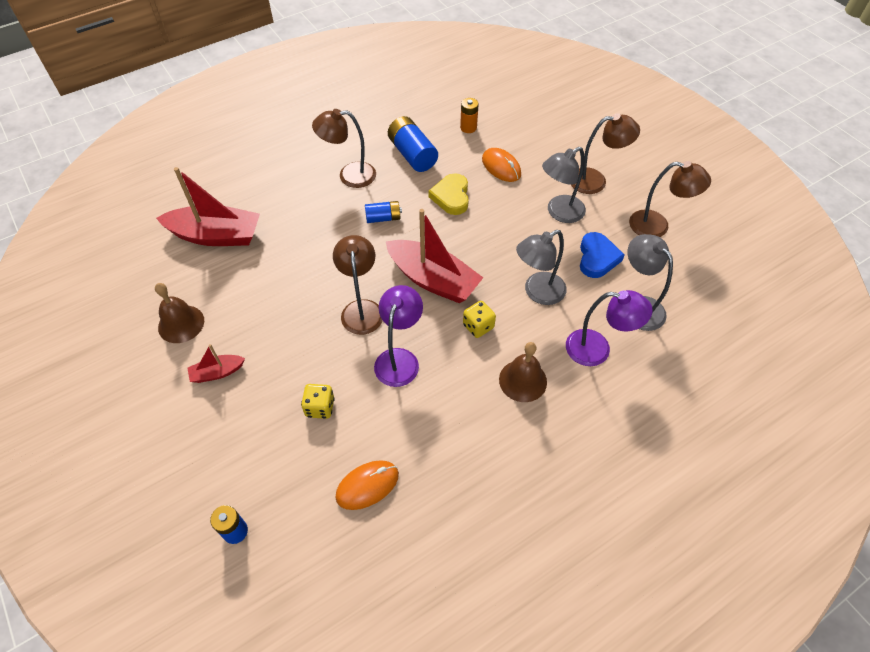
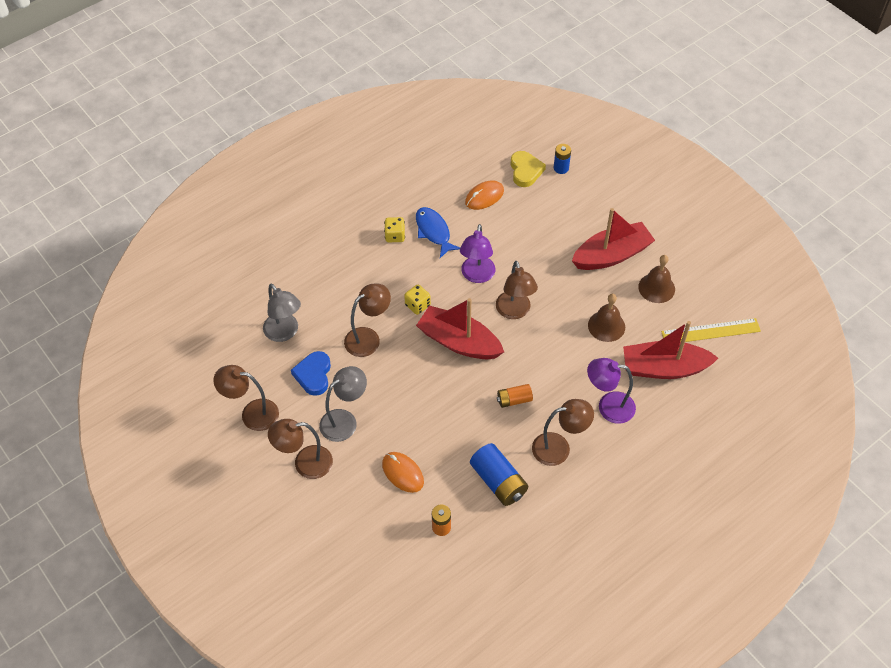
camera: 175 degrees right, 0 degrees up
red boat [188,344,245,383] -> red boat [572,208,655,270], size x2.07
yellow dice [301,384,335,419] -> yellow dice moved to [384,217,405,242]
blue battery [365,201,402,223] -> orange battery [497,384,533,408]
yellow heart [428,173,469,215] -> yellow heart moved to [510,151,546,187]
brown bell [499,342,547,402] -> brown bell moved to [588,294,625,342]
grey lamp [516,230,567,305] -> brown lamp [344,283,391,357]
purple lamp [566,290,653,366] -> purple lamp moved to [587,358,636,424]
none -> blue fish [416,207,460,258]
none -> yellow ruler [661,318,761,342]

